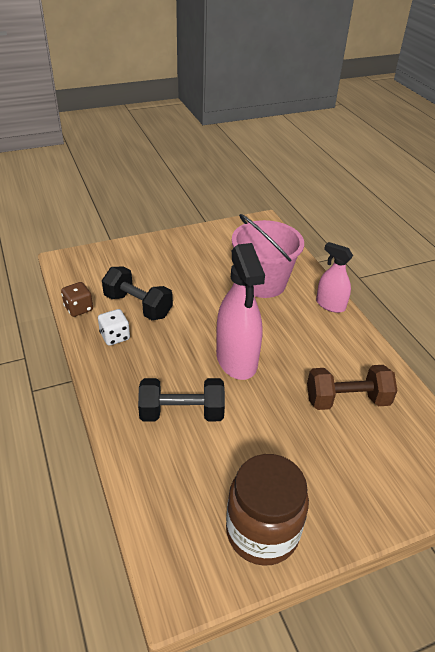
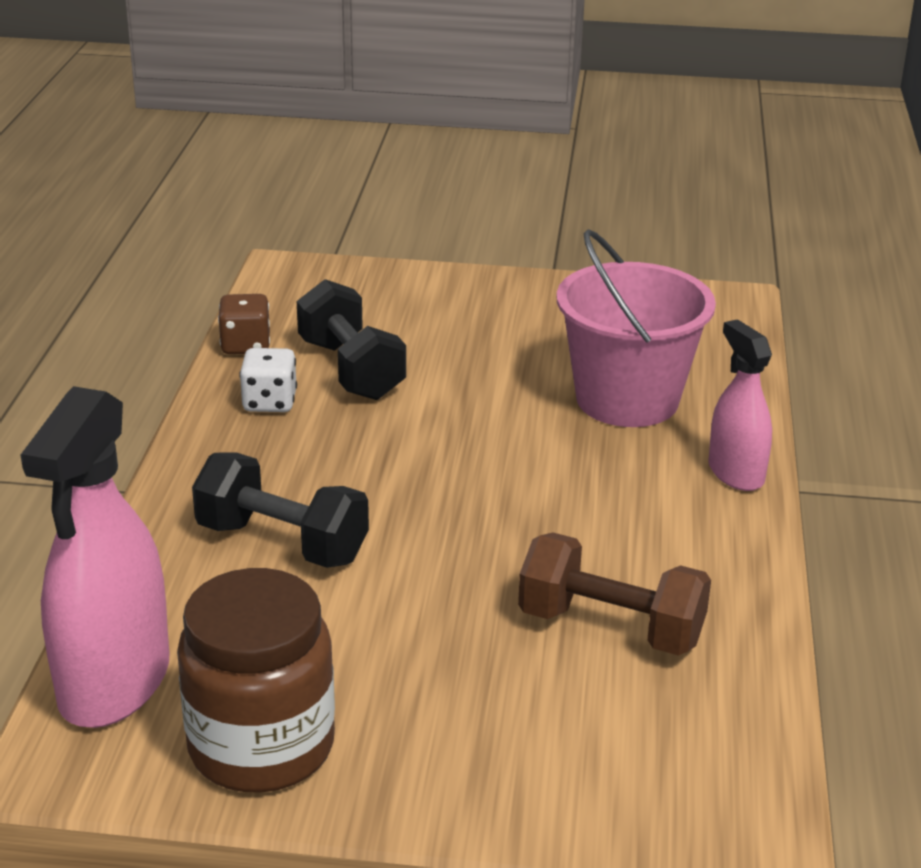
camera: 30 degrees right, 10 degrees down
pink spray bottle [216,243,265,380] -> pink spray bottle moved to [21,386,169,728]

